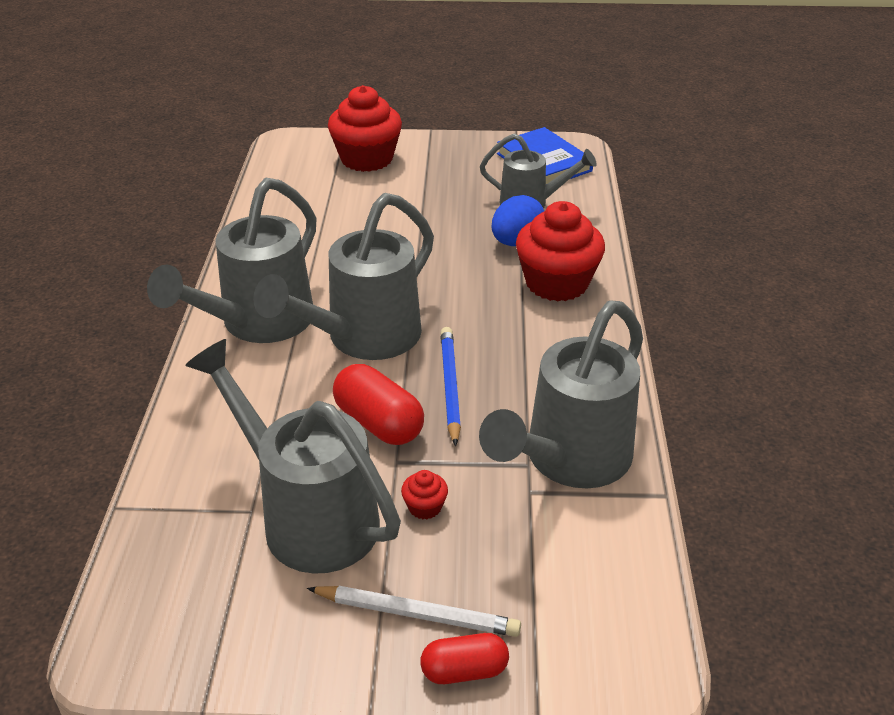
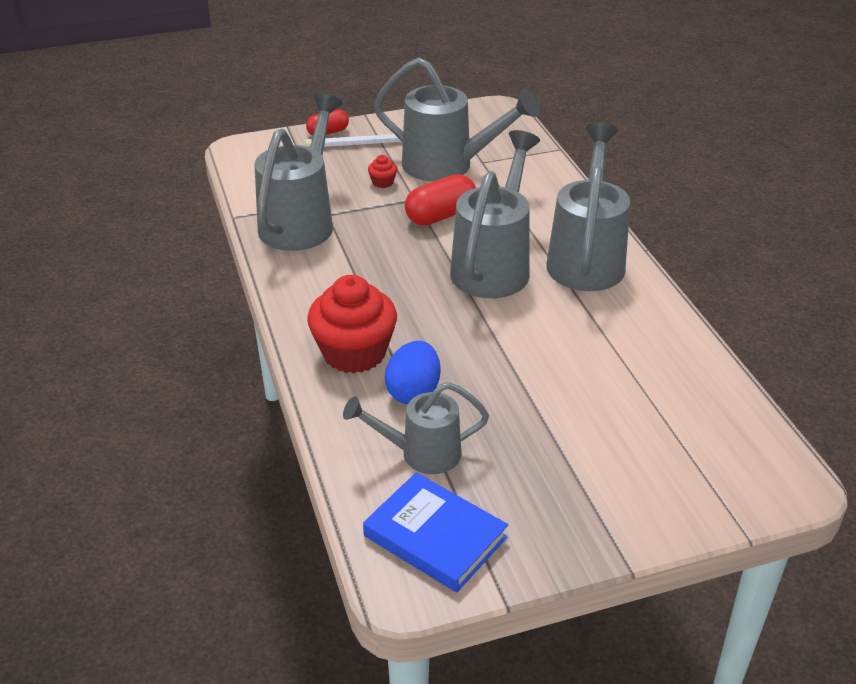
camera: 160 degrees right, 0 degrees up
red cupcake [328,85,402,172] -> none
red capsule [333,364,424,445] -> red capsule turned 60 degrees counterclockwise [405,174,476,226]
blue pencil [440,327,461,446] -> none

